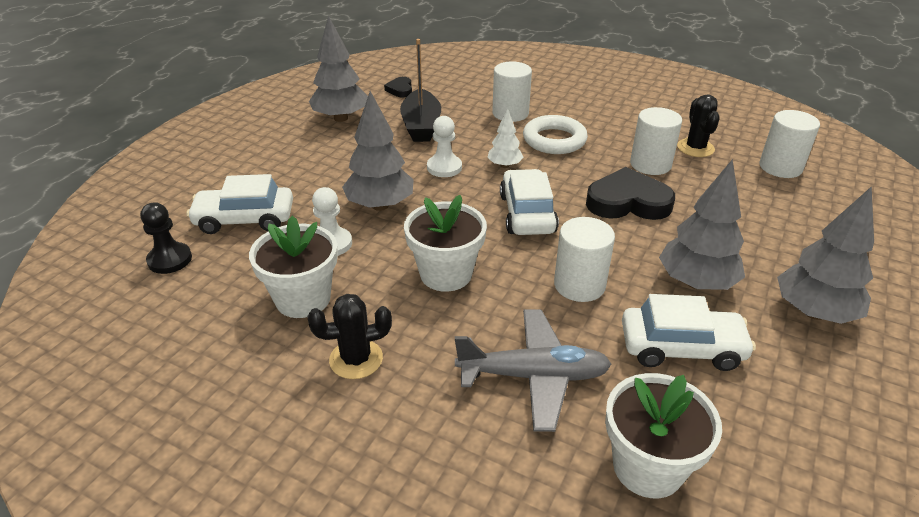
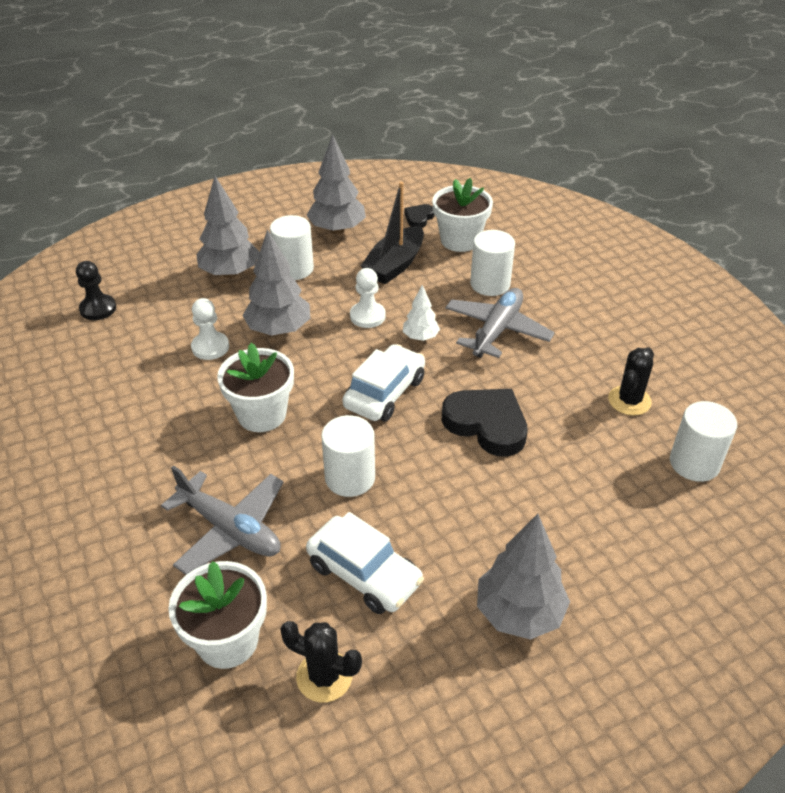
camera: 35 degrees right, 5 degrees up
white car [187,174,293,234] -> none
white flower pot [249,215,338,318] -> white flower pot moved to [432,178,493,252]
black cactus [308,294,392,379] -> black cactus moved to [280,621,362,703]
white ring [523,115,588,154] -> grey plane [445,288,555,358]
white cylinder [630,107,682,175] -> white cylinder moved to [270,215,314,280]
grey tree [659,159,745,290] -> grey tree moved to [196,176,260,278]

